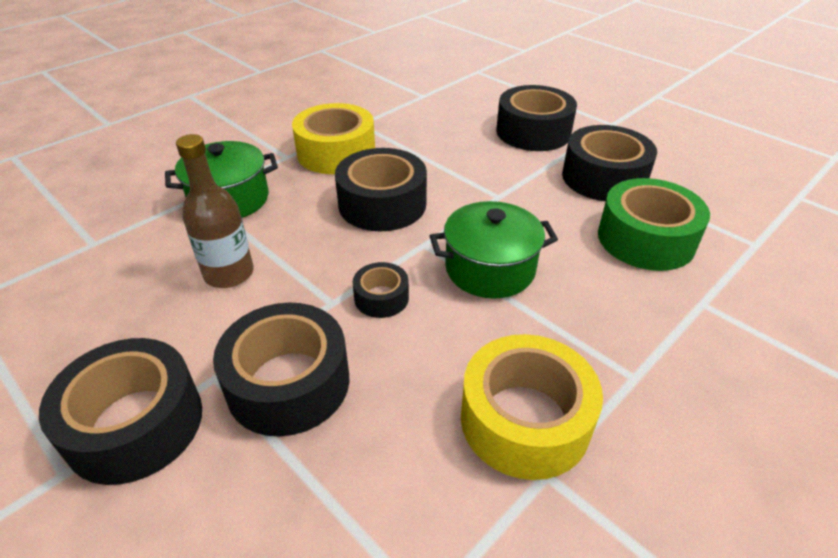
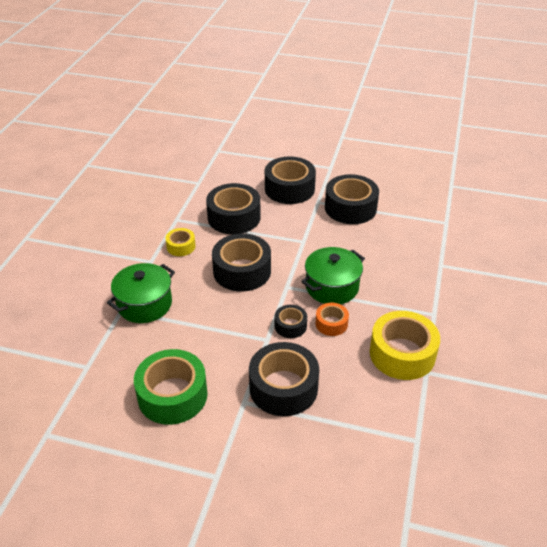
camera: 30 degrees left, 0 degrees up
black tape [39,338,202,485] -> black tape moved to [206,183,261,234]
brown bottle [176,134,254,288] -> none
yellow tape [292,103,375,174] -> yellow tape [165,228,196,256], size x0.52
green tape [598,178,710,271] -> green tape moved to [134,349,208,425]
none -> orange tape [315,303,349,336]

